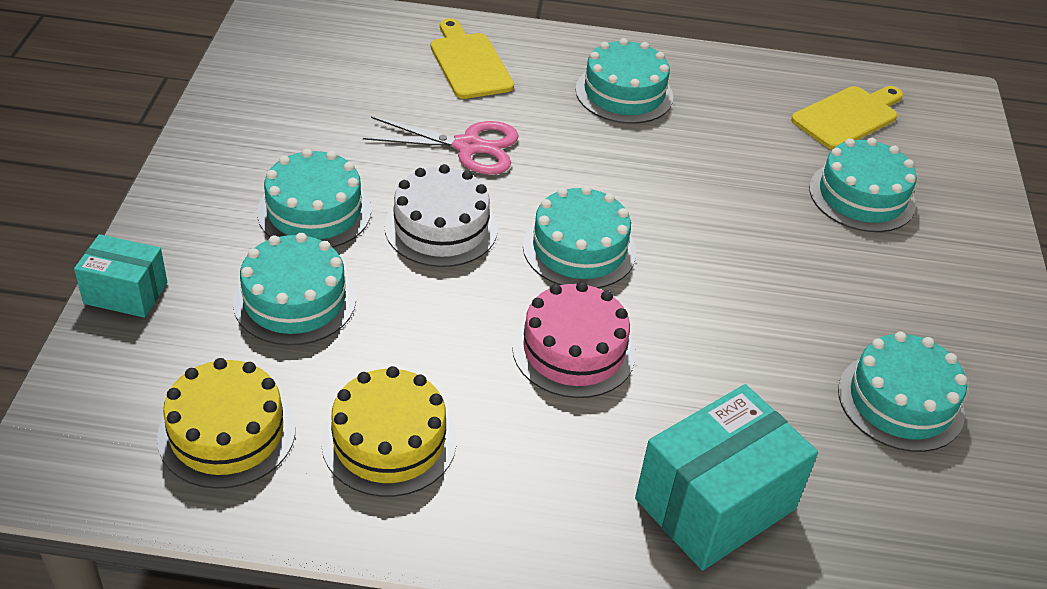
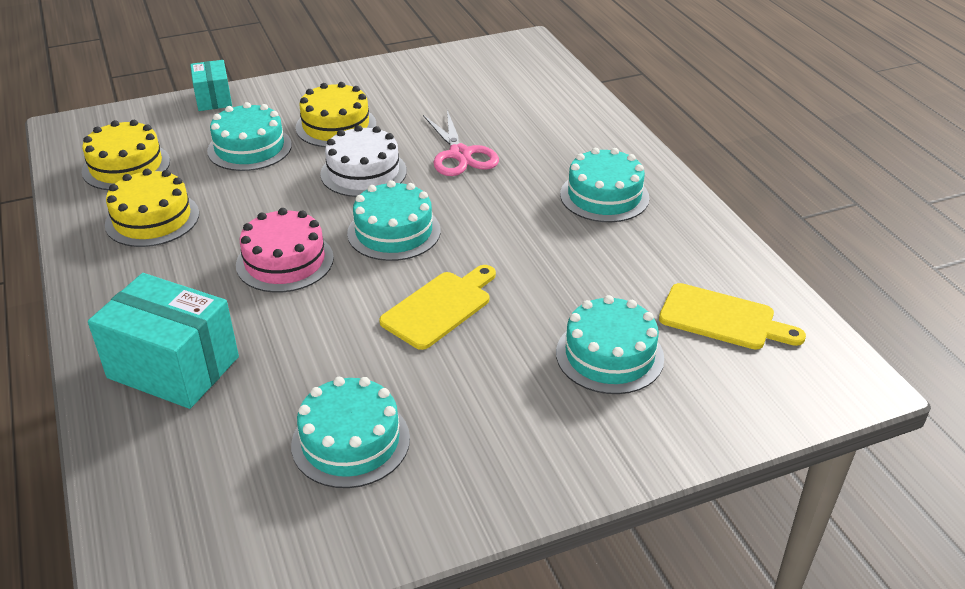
camera: 65 degrees right, 5 degrees down
turquoise cake [257,149,371,248] -> yellow cake [295,82,376,147]
yellow cutting board [431,18,514,99] -> yellow cutting board moved to [379,265,496,350]

